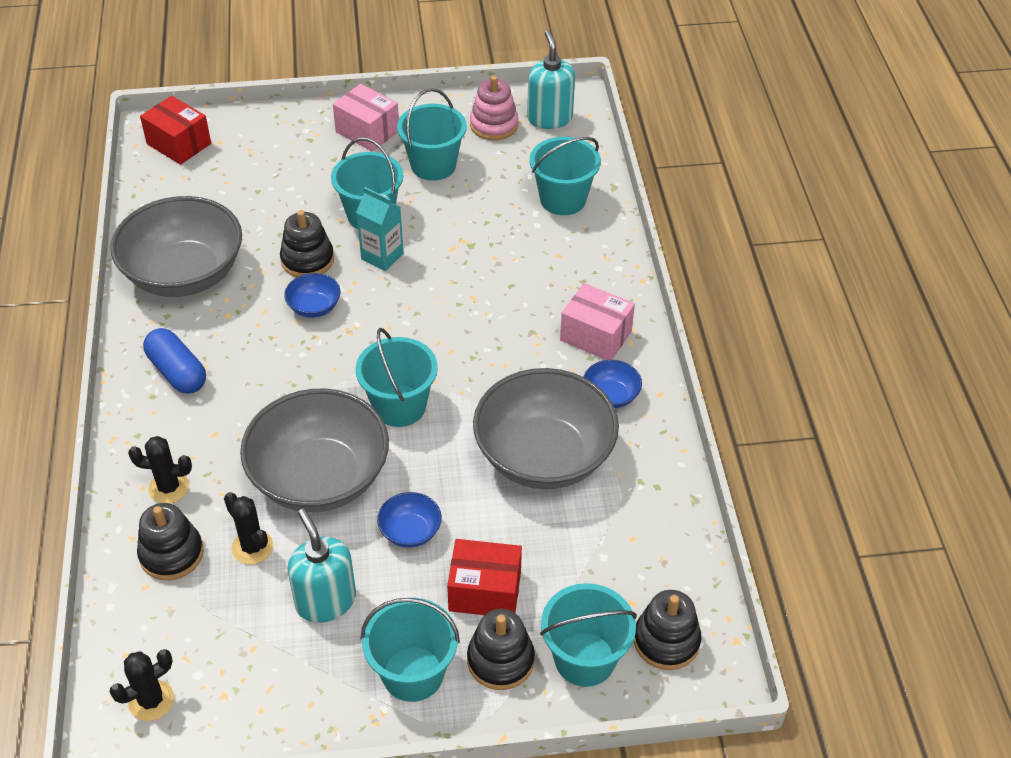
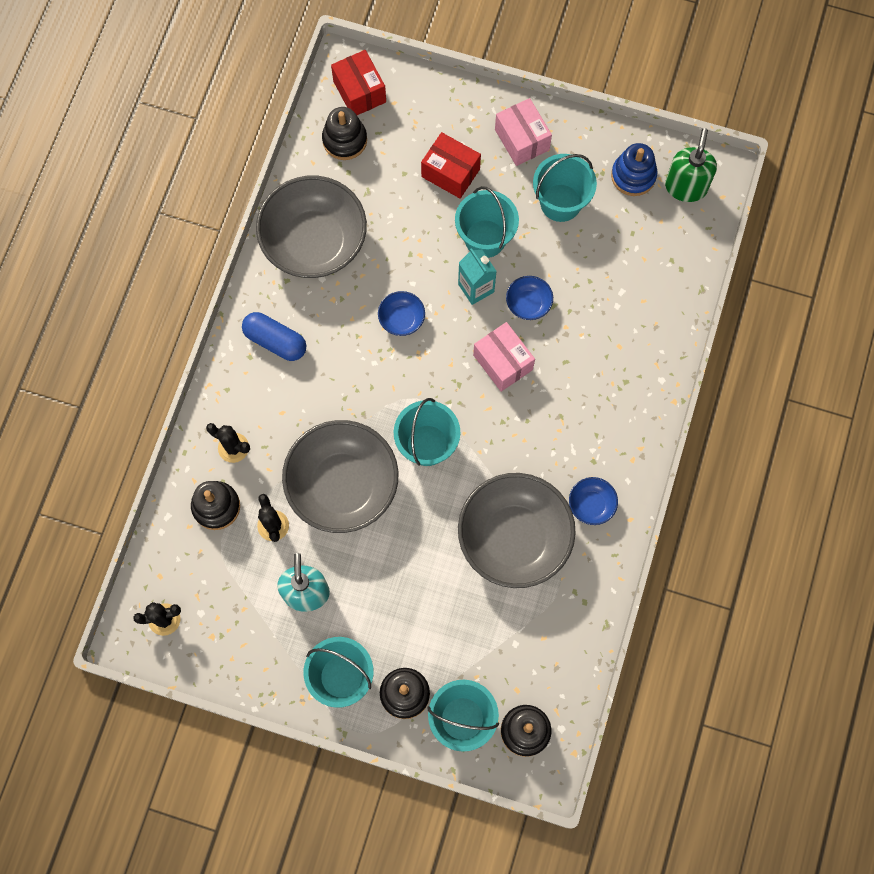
camera: 25 degrees right, 25 degrees up
blue capsule [143,328,206,394] -> blue capsule turned 45 degrees counterclockwise [242,312,306,361]
black stacking toy [280,210,334,277] -> black stacking toy moved to [322,107,367,160]
blue bowl [377,492,442,548] -> blue bowl moved to [506,276,553,320]
red box [447,539,522,615] -> red box moved to [421,132,481,199]
pink stacking toy [470,76,518,140] -> blue stacking toy [611,143,657,196]
turquoise soap dispenser [527,31,575,129] -> green soap dispenser [665,128,717,202]
turquoise bucket [530,137,601,215] -> none
pink box [560,283,635,360] -> pink box moved to [473,322,535,392]

